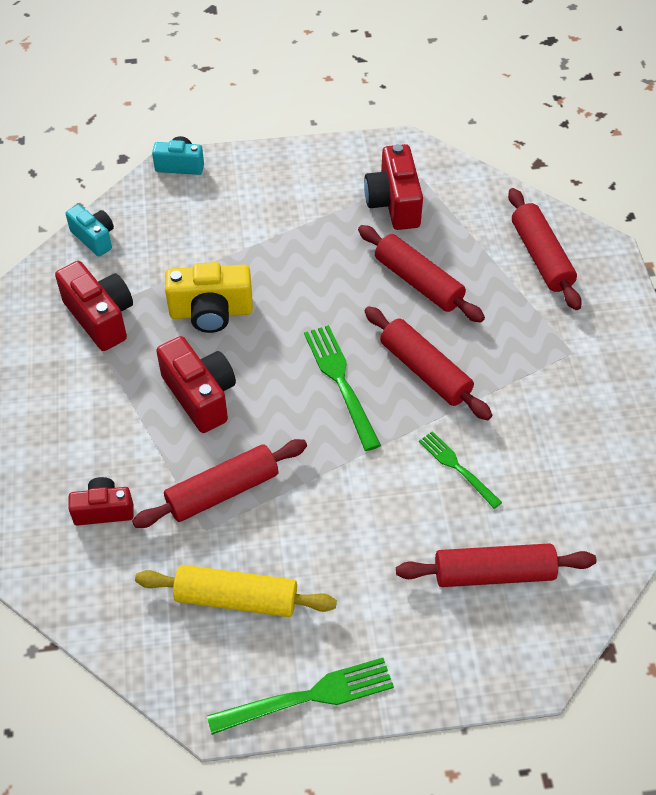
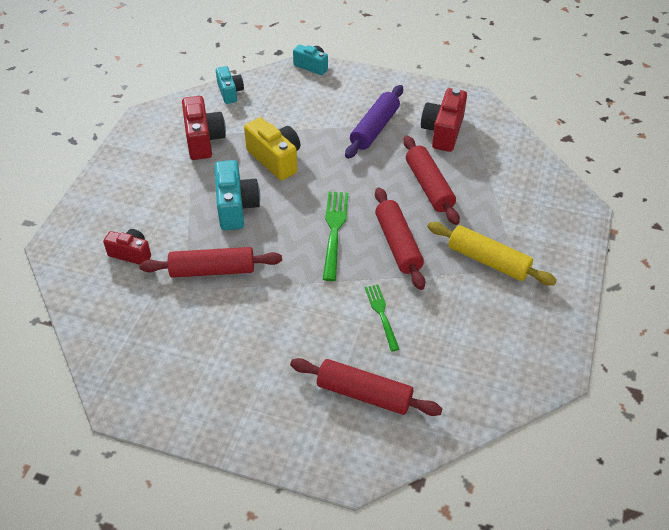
camera: 25 degrees right, 5 degrees down
yellow rolling pin [135,565,337,617] -> yellow rolling pin moved to [428,222,557,285]
red camera [156,336,236,433] -> turquoise camera [215,160,260,230]
yellow camera [165,262,253,333] -> yellow camera turned 150 degrees counterclockwise [244,117,300,181]
green fork [207,658,394,735] -> none
red rolling pin [508,188,582,310] -> none
none -> purple rolling pin [345,85,403,159]

